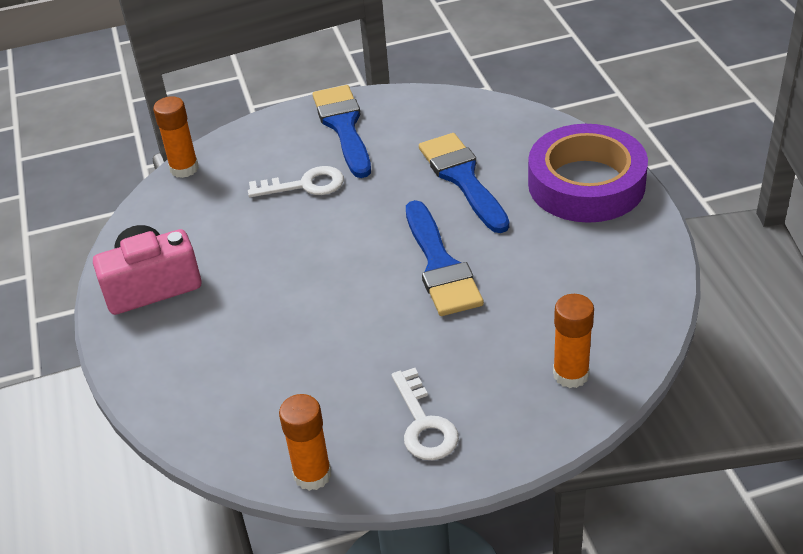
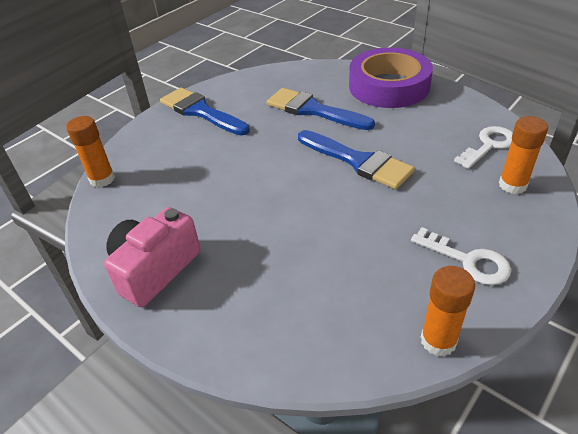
camera: 35 degrees left, 0 degrees up
white key [248,166,344,197] -> white key moved to [454,126,513,169]

